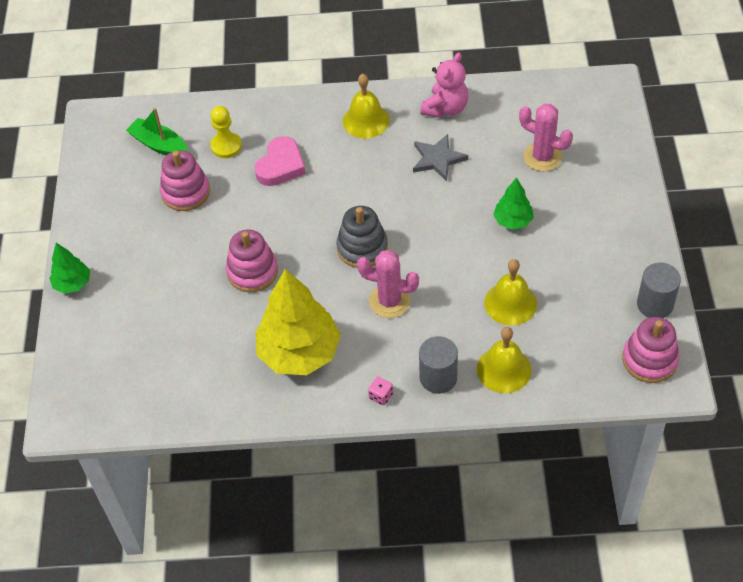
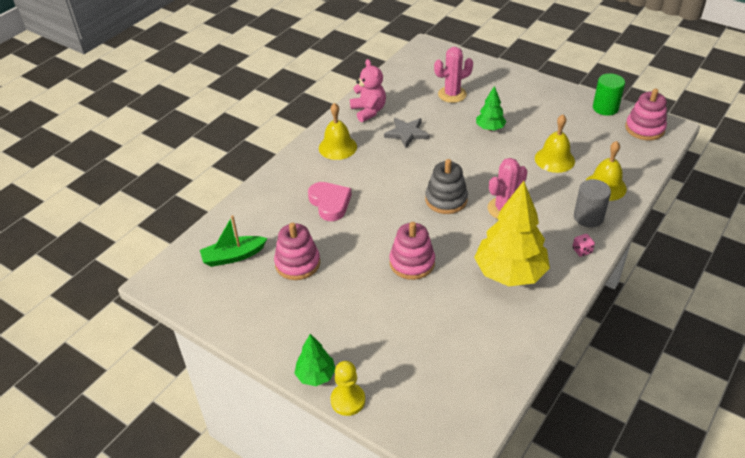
camera: 55 degrees left, 10 degrees down
yellow pawn [210,106,242,158] -> yellow pawn moved to [331,361,365,416]
grey cylinder [637,263,681,318] -> green cylinder [593,73,625,116]

